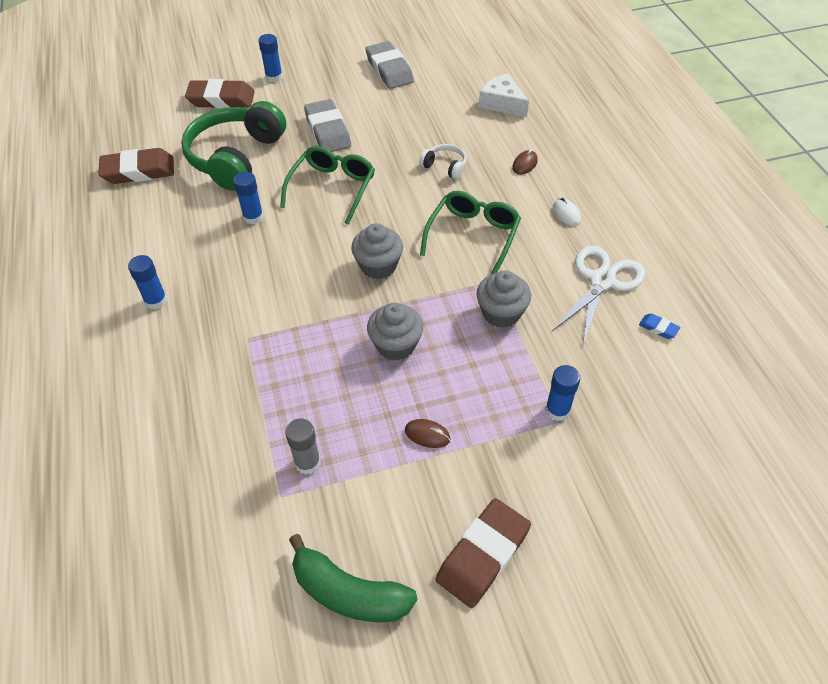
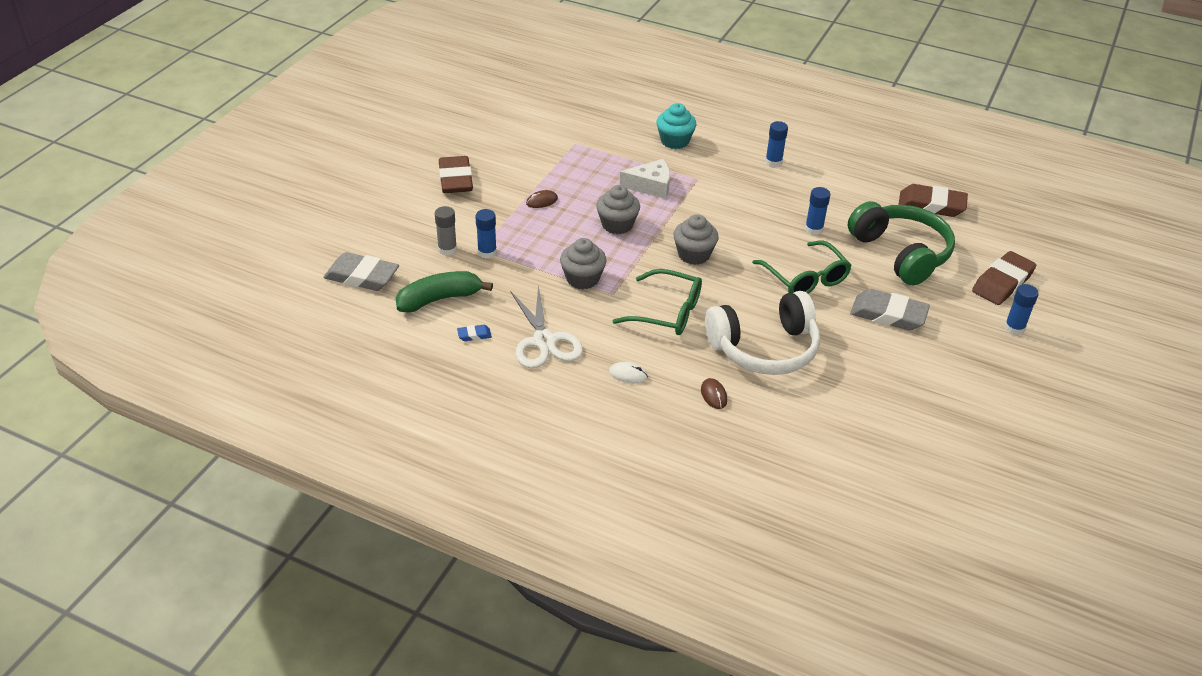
camera: 130 degrees right, 10 degrees down
brown eraser [98,148,174,184] -> brown eraser turned 75 degrees clockwise [899,184,968,217]
grey glue stick [285,418,321,475] -> grey glue stick moved to [435,206,457,256]
green banana [289,534,418,622] -> green banana moved to [396,271,493,313]
grey eraser [365,41,414,89] -> grey eraser moved to [323,252,399,291]
white headphones [419,144,467,179] -> white headphones [705,291,820,375], size x2.29
green glasses [420,191,521,275] -> green glasses turned 45 degrees counterclockwise [613,269,702,335]
white cheese [479,73,529,117] -> white cheese moved to [620,159,670,199]
none -> turquoise cupcake [656,103,696,149]

